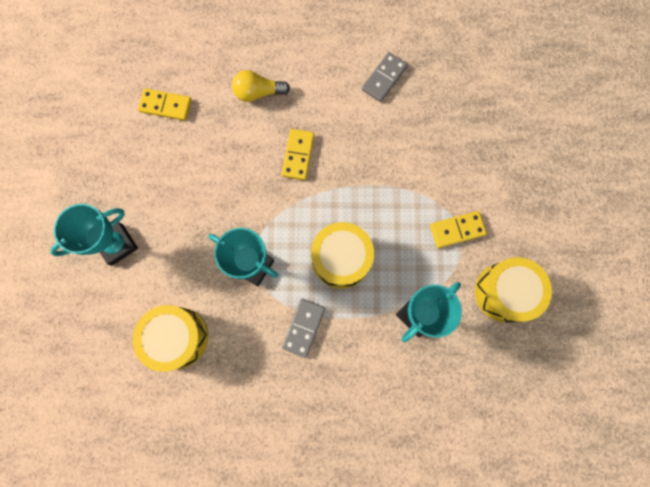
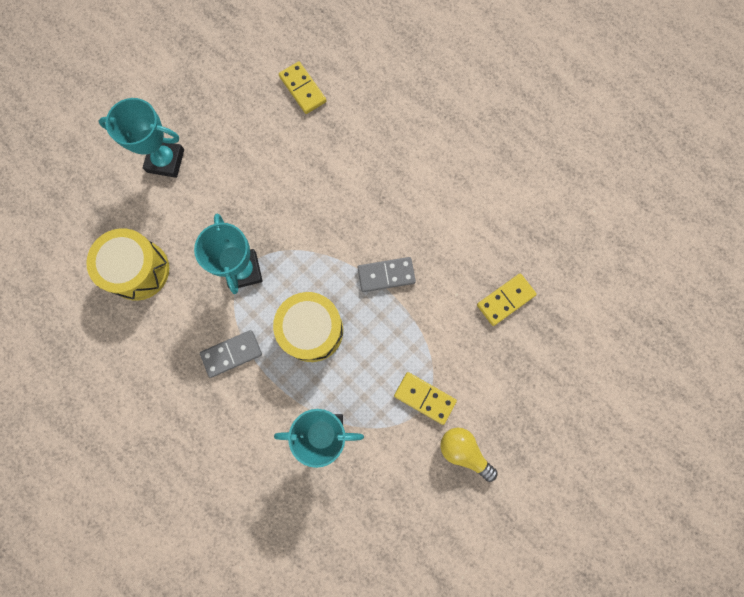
camera: 45 degrees right, 0 degrees up
yellow light bulb [232,70,290,102] -> yellow light bulb moved to [440,428,497,482]
yellow domino [281,129,315,180] -> yellow domino moved to [477,273,537,326]
grey domino [362,52,408,102] -> grey domino moved to [358,257,416,292]
yellow drum [475,257,552,323] -> none

